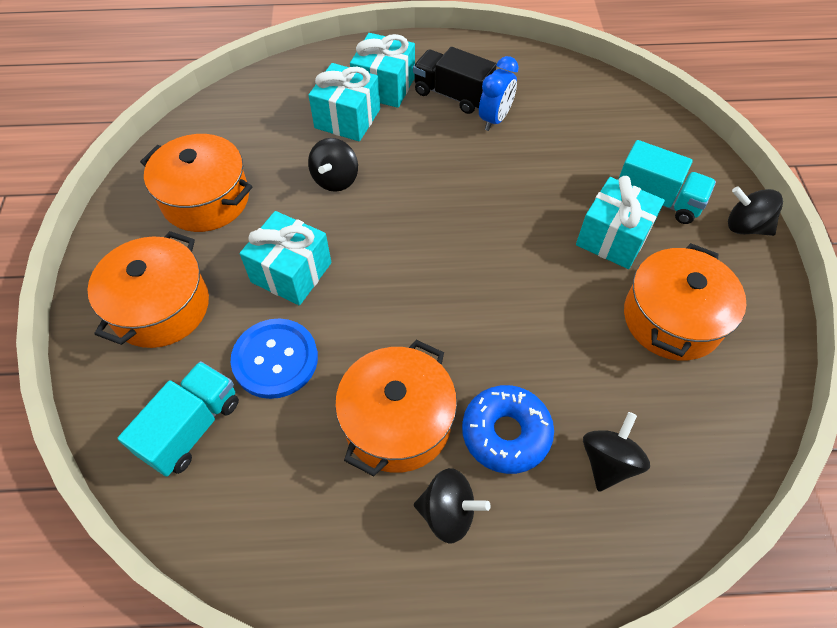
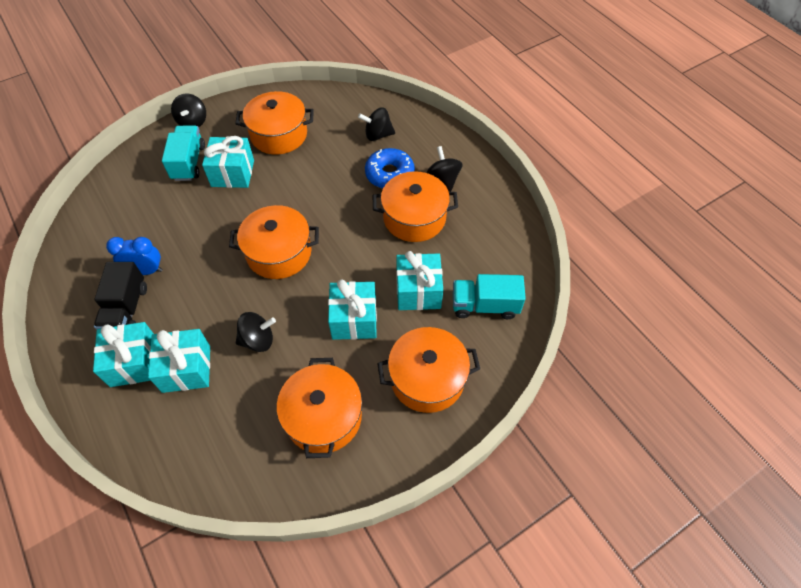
camera: 120 degrees left, 0 degrees up
blue button [231,318,318,399] -> turquoise gift [396,251,443,310]
none -> orange pot [229,205,319,279]

